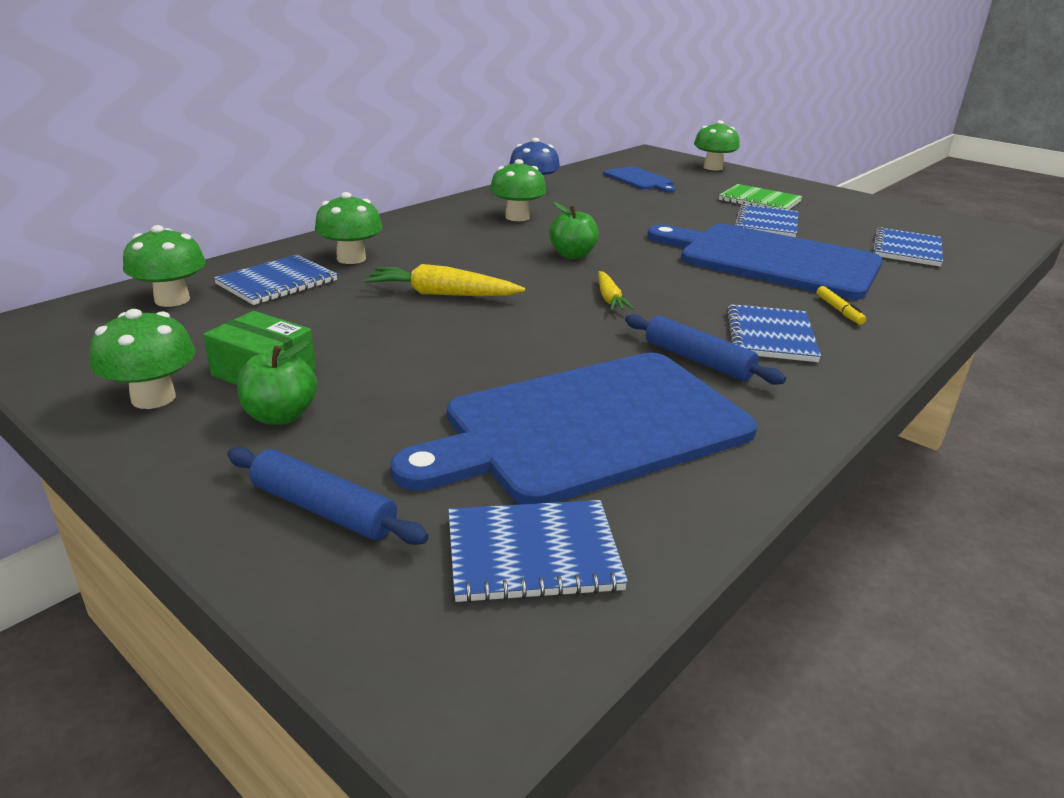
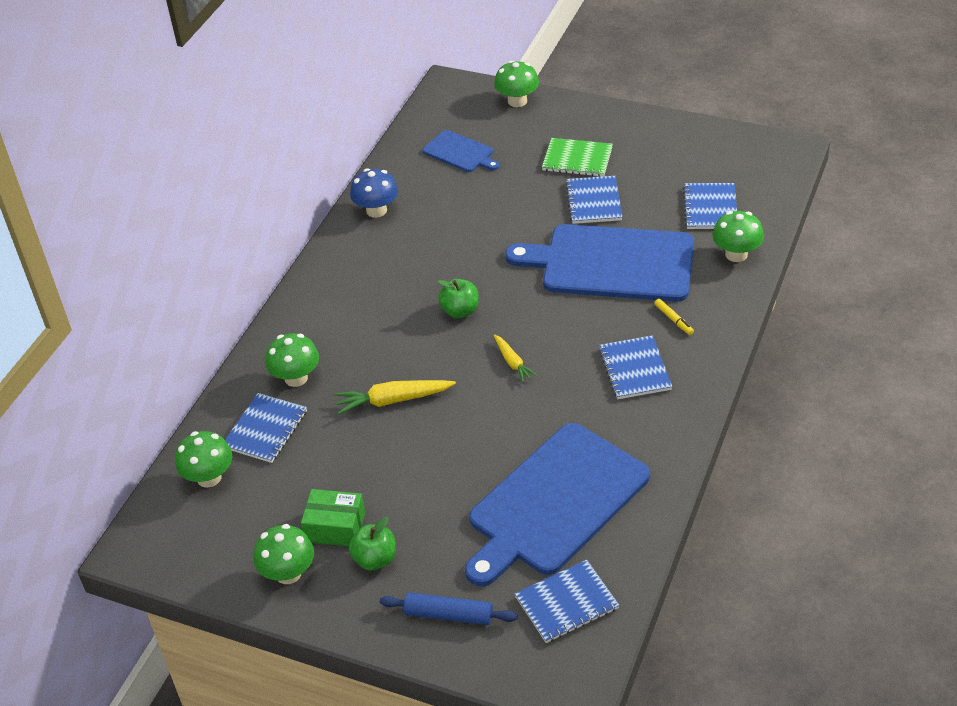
camera: 15 degrees left, 15 degrees up
green mushroom [490,159,546,221] -> green mushroom moved to [712,211,764,262]
blue rolling pin [625,314,786,385] -> none

